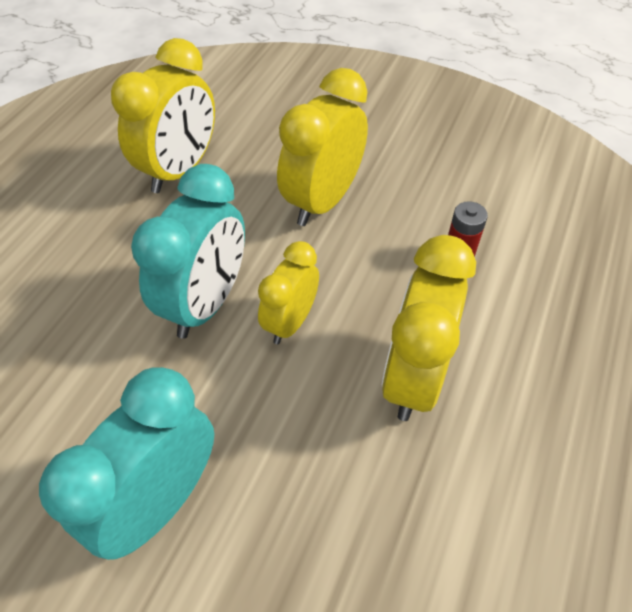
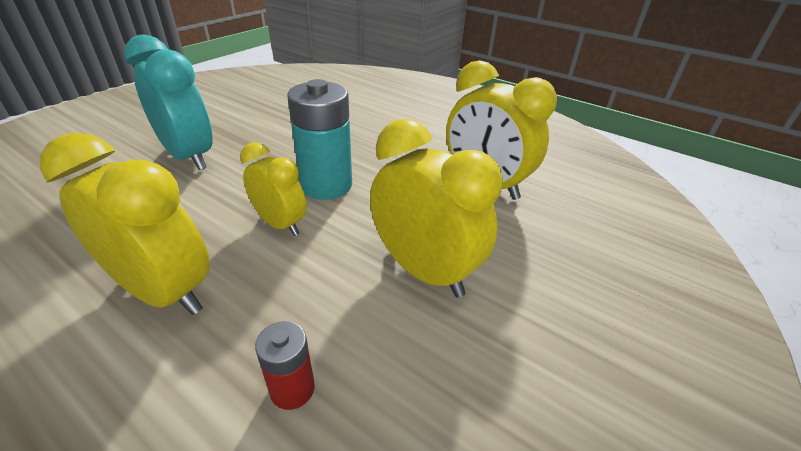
camera: 100 degrees right, 15 degrees down
turquoise clock [131,164,245,339] -> turquoise battery [287,79,352,200]

